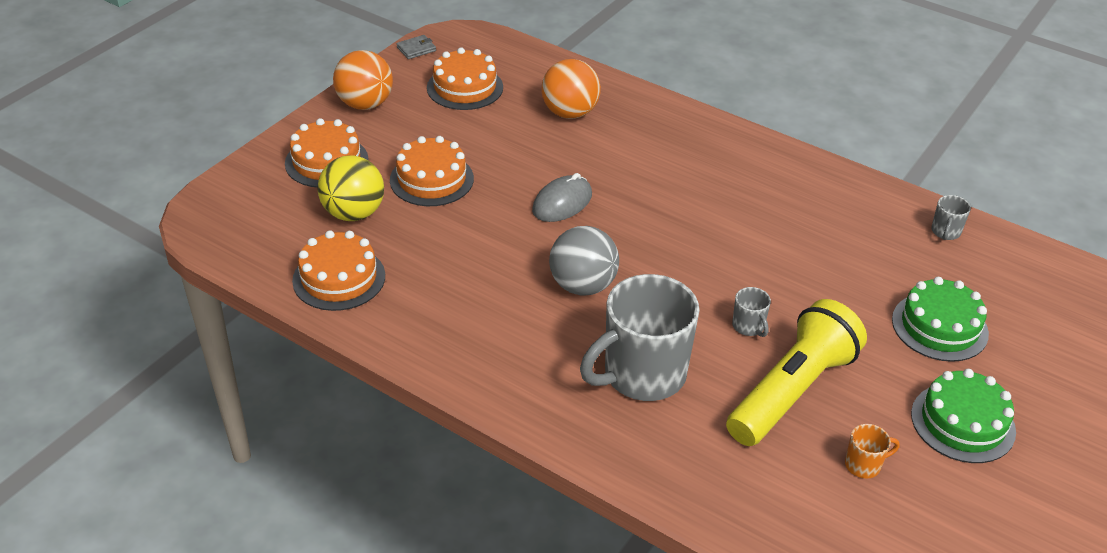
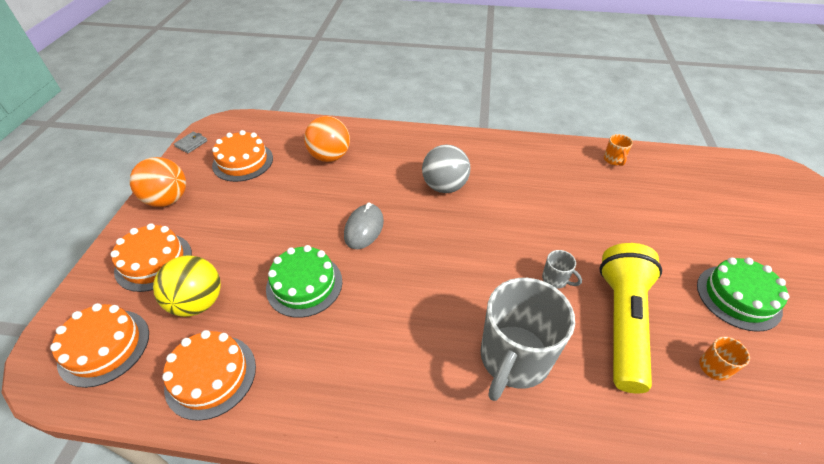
camera: 25 degrees left, 5 degrees up
orange cake [390,136,474,206] -> orange cake moved to [50,303,149,388]
grey ball [549,226,619,295] -> grey ball moved to [422,144,470,193]
green cake [892,277,989,362] -> green cake moved to [266,245,342,318]
grey mug [931,195,971,240] -> orange mug [604,134,633,166]

